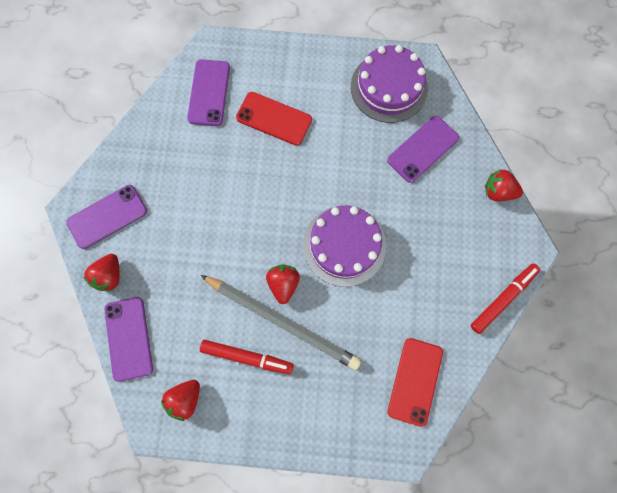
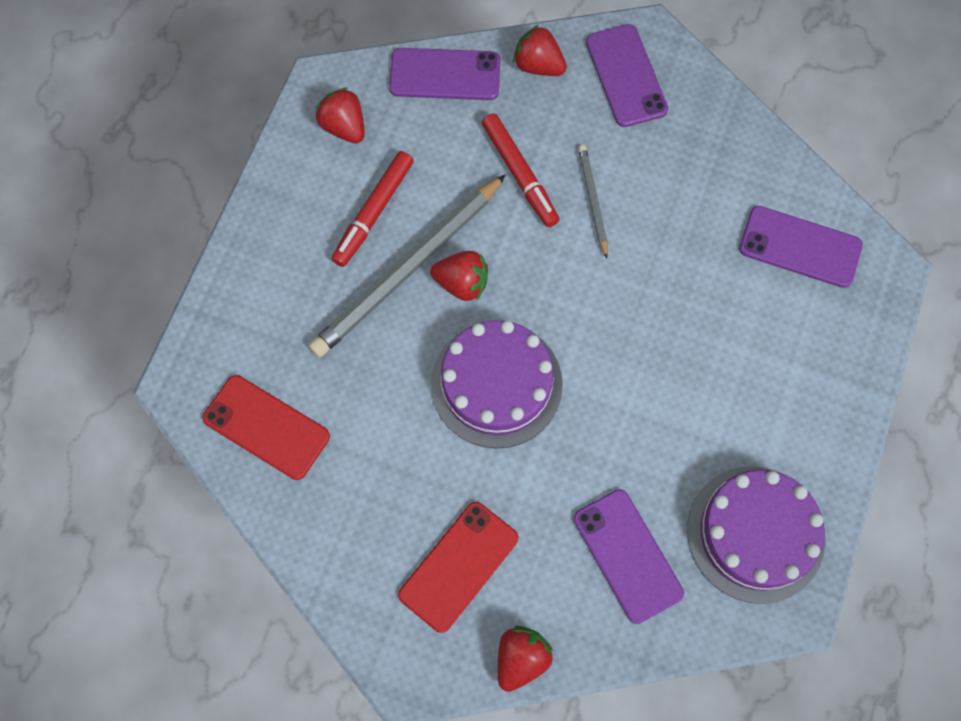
camera: 105 degrees right, 5 degrees down
red phone [236,92,312,146] -> red phone moved to [398,502,519,633]
red marker [471,263,540,334] -> red marker moved to [482,113,559,227]
none -> grey pencil [578,145,608,259]

